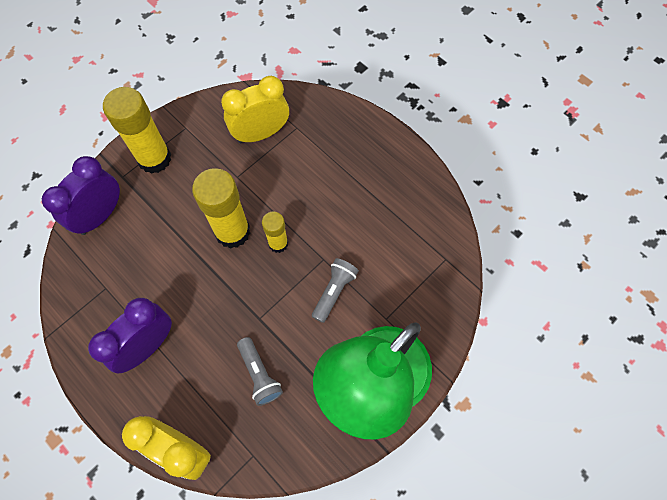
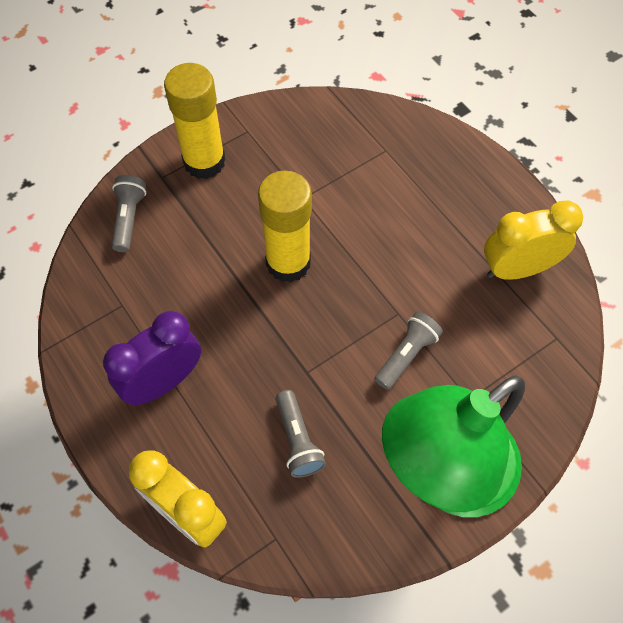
camera: 10 degrees right, 5 degrees down
purple clock [42,156,120,235] -> grey flashlight [111,175,146,252]
yellow clock [221,76,289,143] -> yellow clock moved to [484,200,583,280]
yellow glue stick [262,212,288,253] -> none

